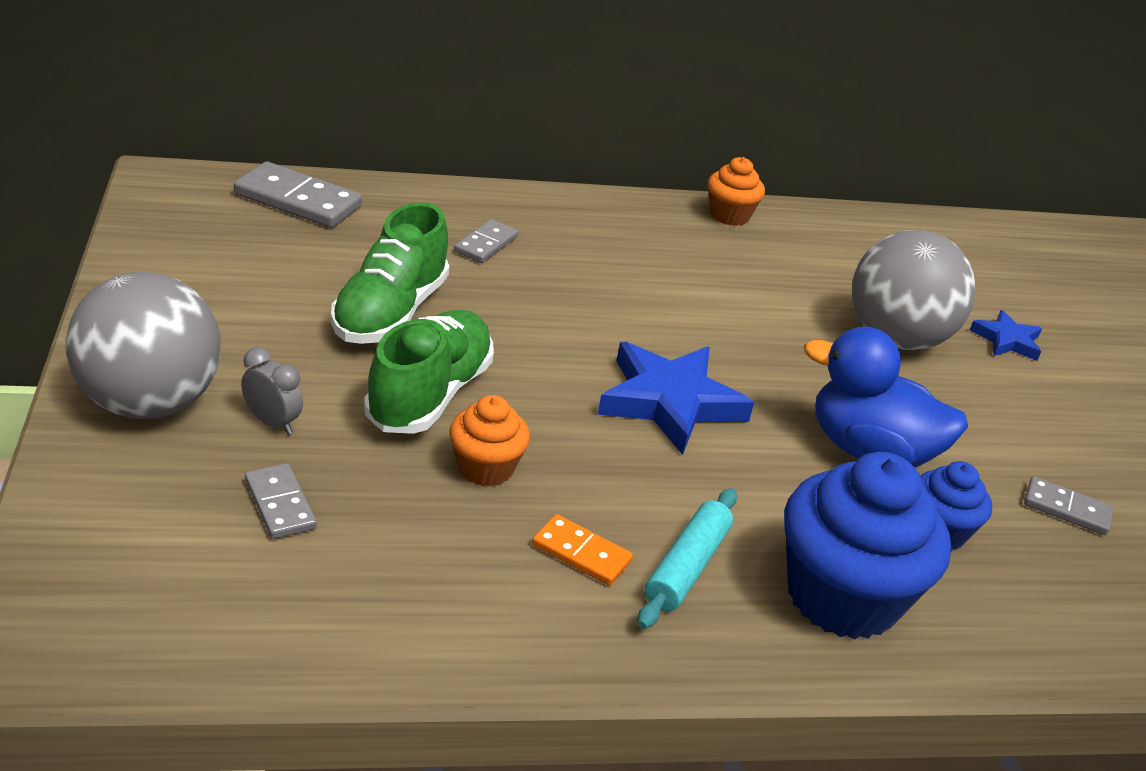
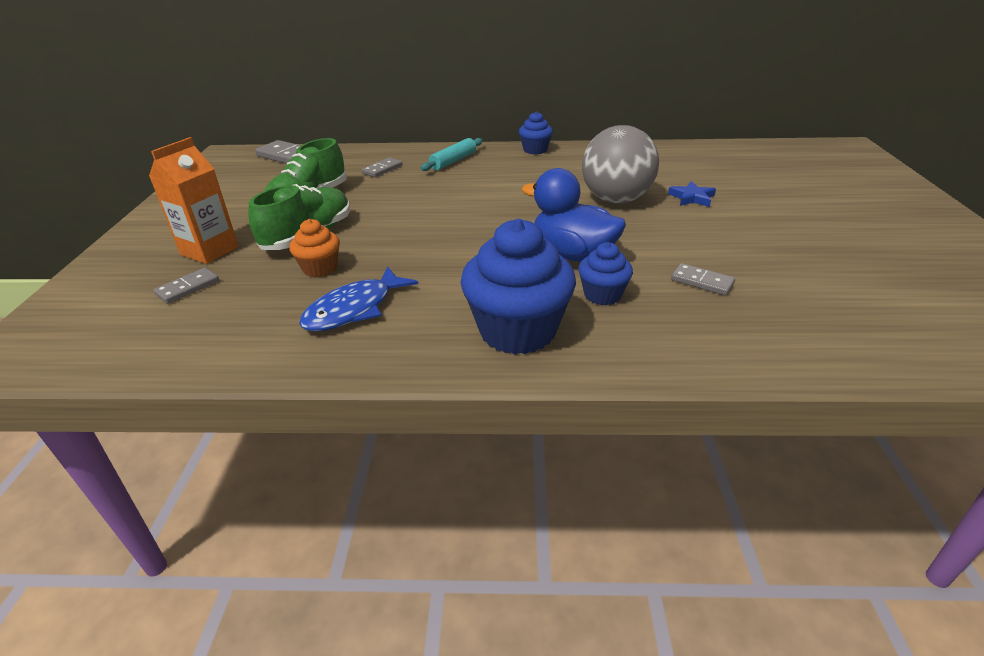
camera: 15 degrees right, 0 degrees up
grey ball [66,272,221,419] -> none
grey clock [241,347,303,434] -> orange carton [149,137,238,264]
grey domino [245,463,317,539] -> grey domino turned 60 degrees clockwise [153,268,219,304]
orange domino [532,514,633,586] -> blue fish [299,267,418,332]
blue star [598,342,754,455] -> none
turquoise rolling pin [638,488,737,629] -> turquoise rolling pin moved to [420,138,483,171]
orange cupcake [708,157,765,226] -> blue cupcake [519,111,553,154]

